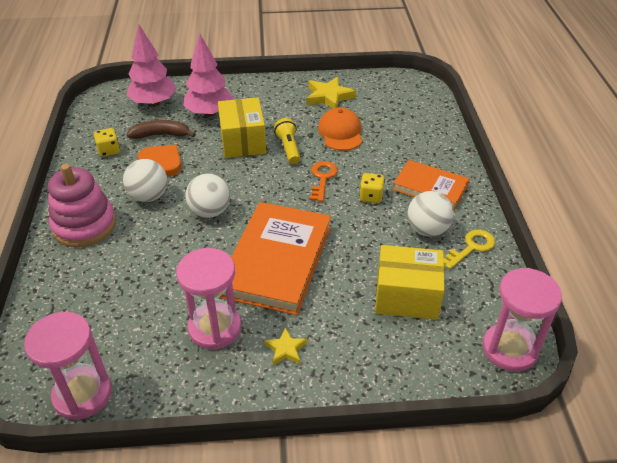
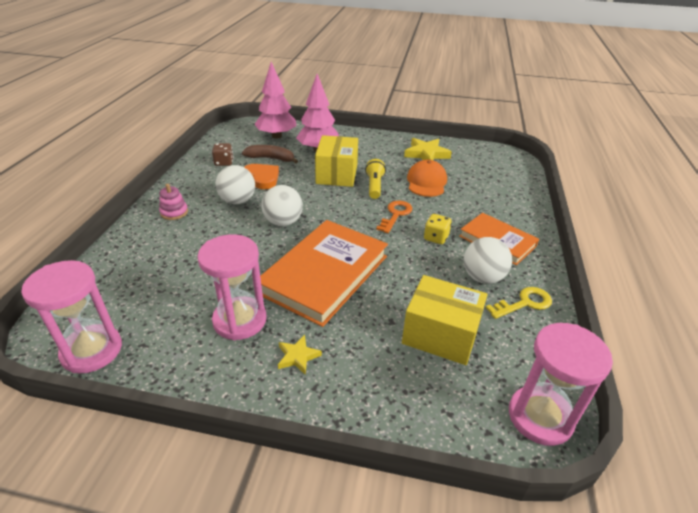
camera: 15 degrees right, 5 degrees down
pink stacking toy [48,164,116,247] -> pink stacking toy [159,184,188,220], size x0.48
yellow dice [94,128,120,157] -> brown dice [212,143,233,166]

